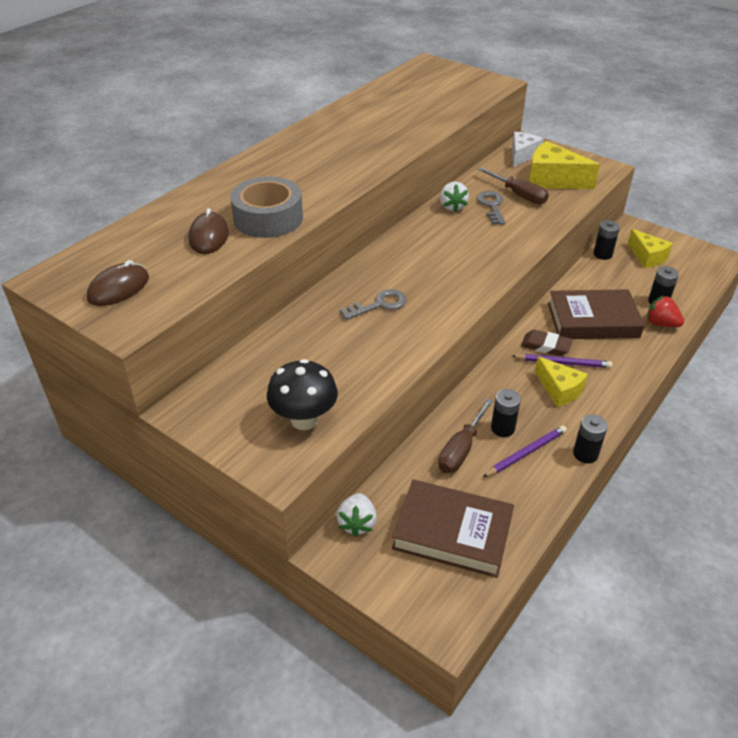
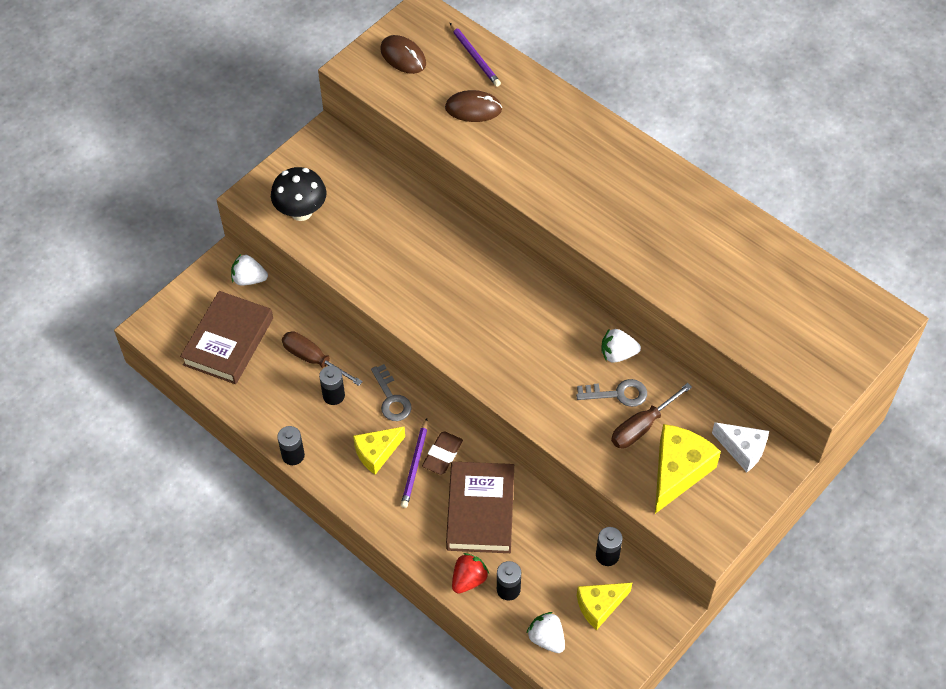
camera: 95 degrees right, 15 degrees up
grey tape [230,177,303,238] -> none
grey key [340,289,407,320] -> grey key moved to [371,364,412,421]
purple pencil [483,425,567,477] -> purple pencil moved to [450,23,501,87]
none -> white strawberry [526,612,565,653]

